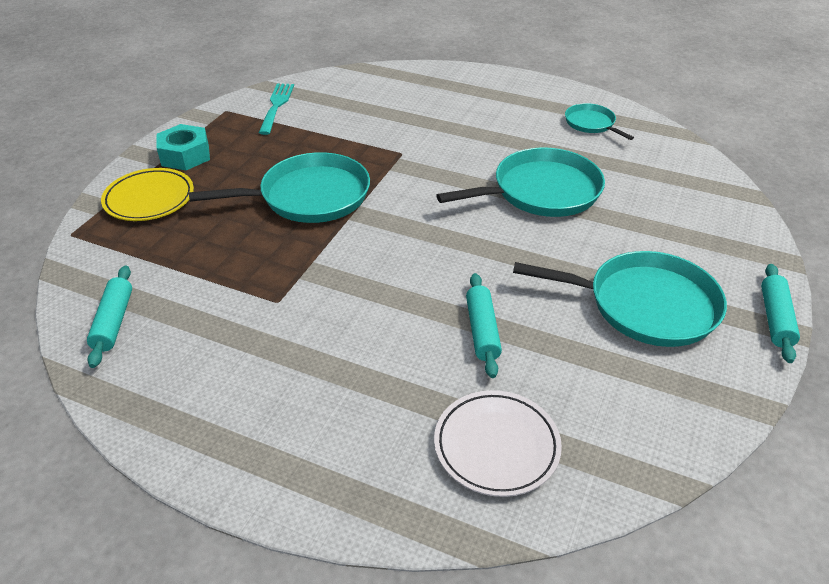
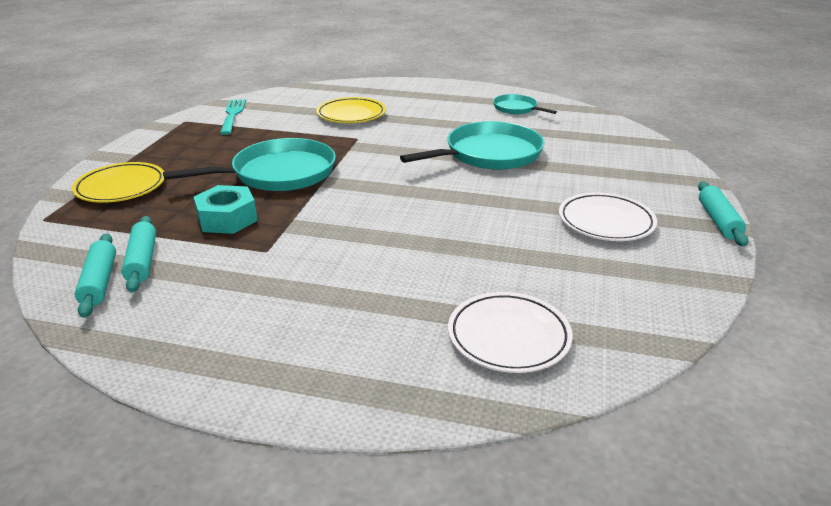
camera: 10 degrees left, 10 degrees down
turquoise nut [157,124,210,170] -> turquoise nut moved to [193,185,258,234]
turquoise rolling pin [466,273,502,378] -> turquoise rolling pin moved to [121,216,156,293]
turquoise pan [513,251,727,347] -> white plate [559,192,657,241]
none -> yellow plate [316,97,386,123]

